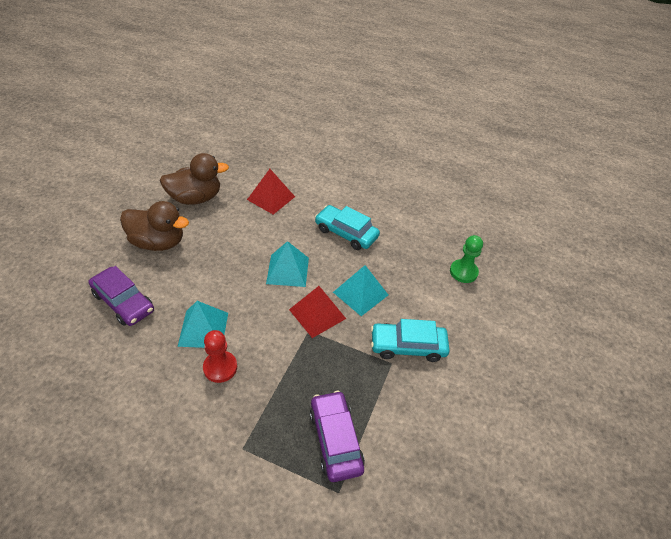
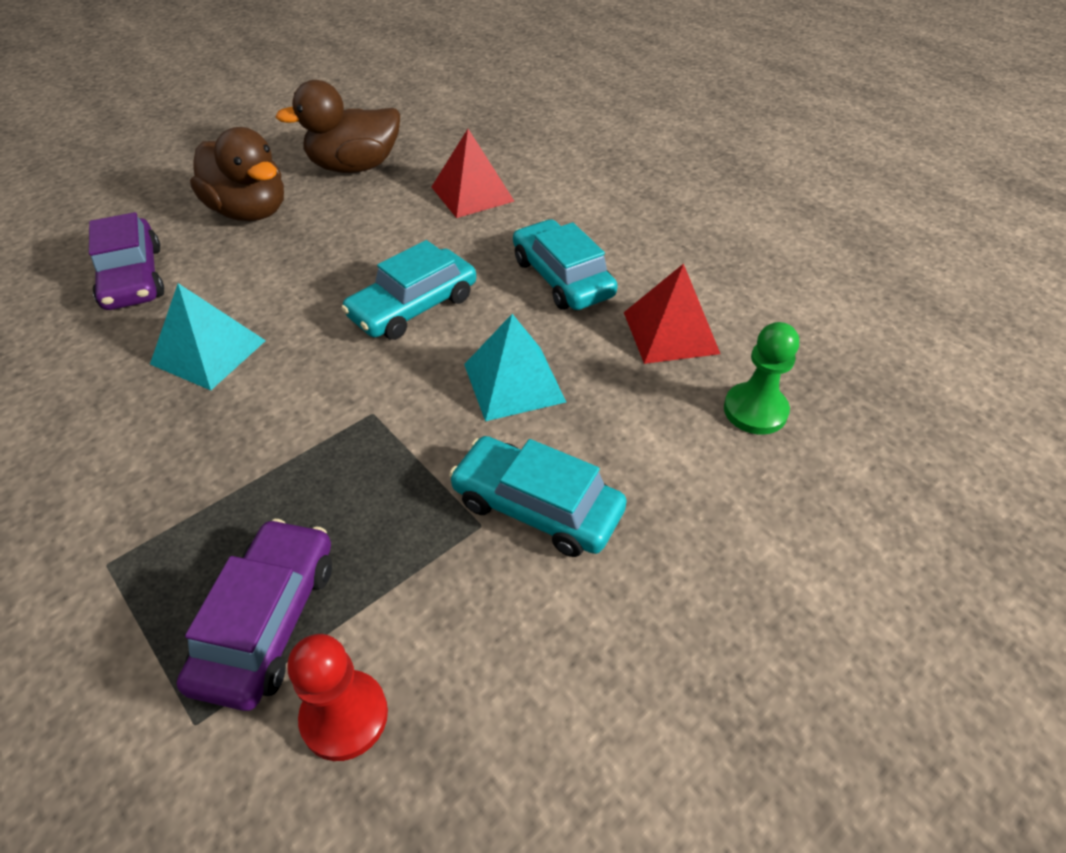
camera: 30 degrees right, 0 degrees up
brown duck [160,153,229,205] -> brown duck turned 150 degrees clockwise [275,80,400,173]
red pawn [203,330,237,383] -> red pawn moved to [287,634,388,761]
turquoise pyramid [266,241,309,287] -> turquoise car [341,240,476,340]
red pyramid [289,286,346,338] -> red pyramid moved to [624,263,720,364]

